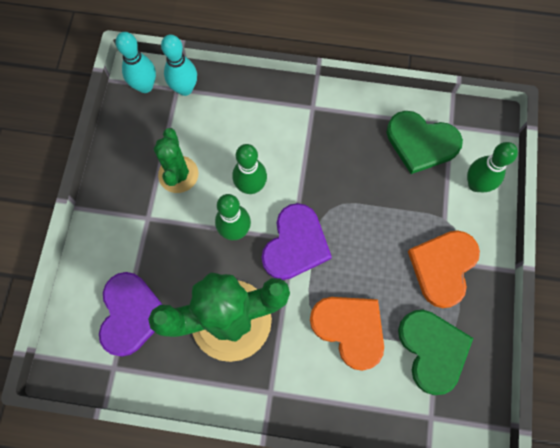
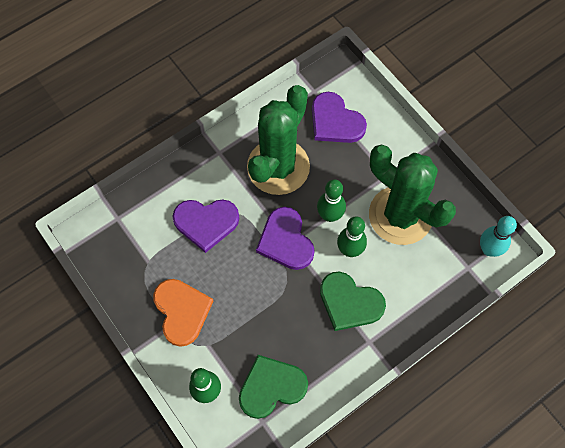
camera: 135 degrees right, 5 degrees down
green cactus [154,128,199,193] -> green cactus [369,145,456,245], size x1.86
turquoise bowling pin [161,35,197,96] -> none
orange heart [310,297,384,371] -> purple heart [172,199,240,253]
green heart [398,310,473,395] -> green heart moved to [320,271,386,331]

